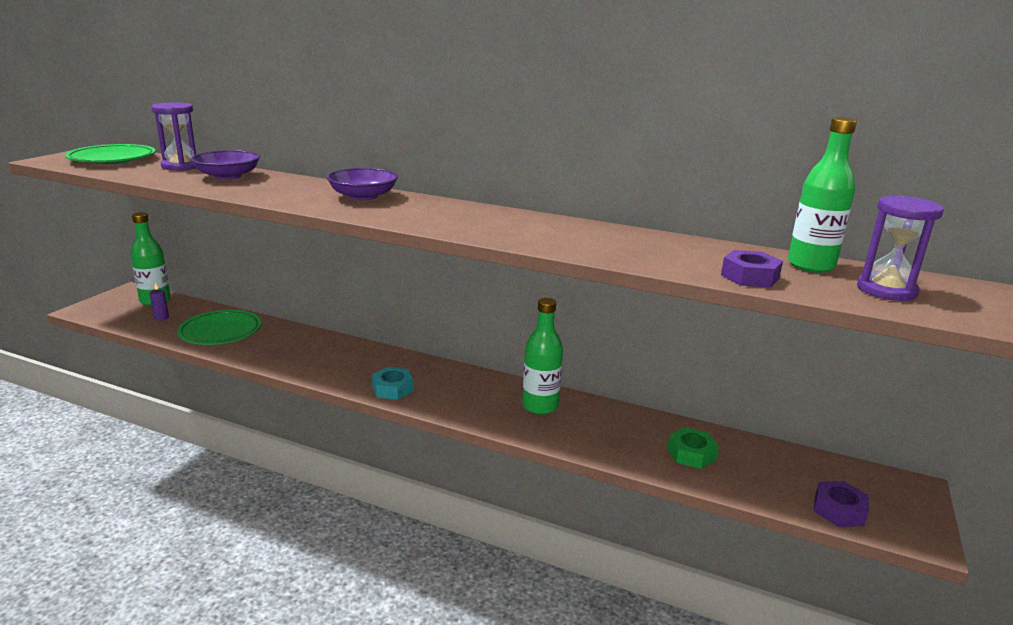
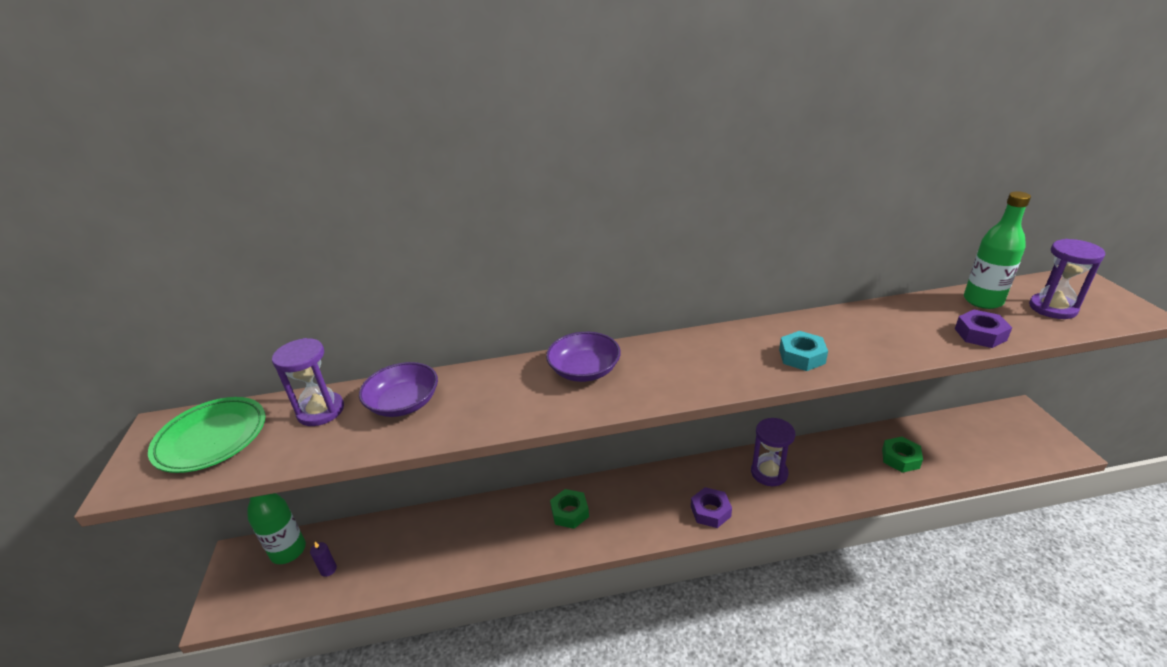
camera: 30 degrees left, 10 degrees up
green plate [177,310,261,345] -> none
turquoise nut [372,367,413,400] -> turquoise nut moved to [779,331,828,371]
green bottle [522,298,563,415] -> purple hourglass [751,418,796,486]
purple nut [814,481,869,527] -> purple nut moved to [691,487,732,528]
none -> green nut [550,489,589,529]

